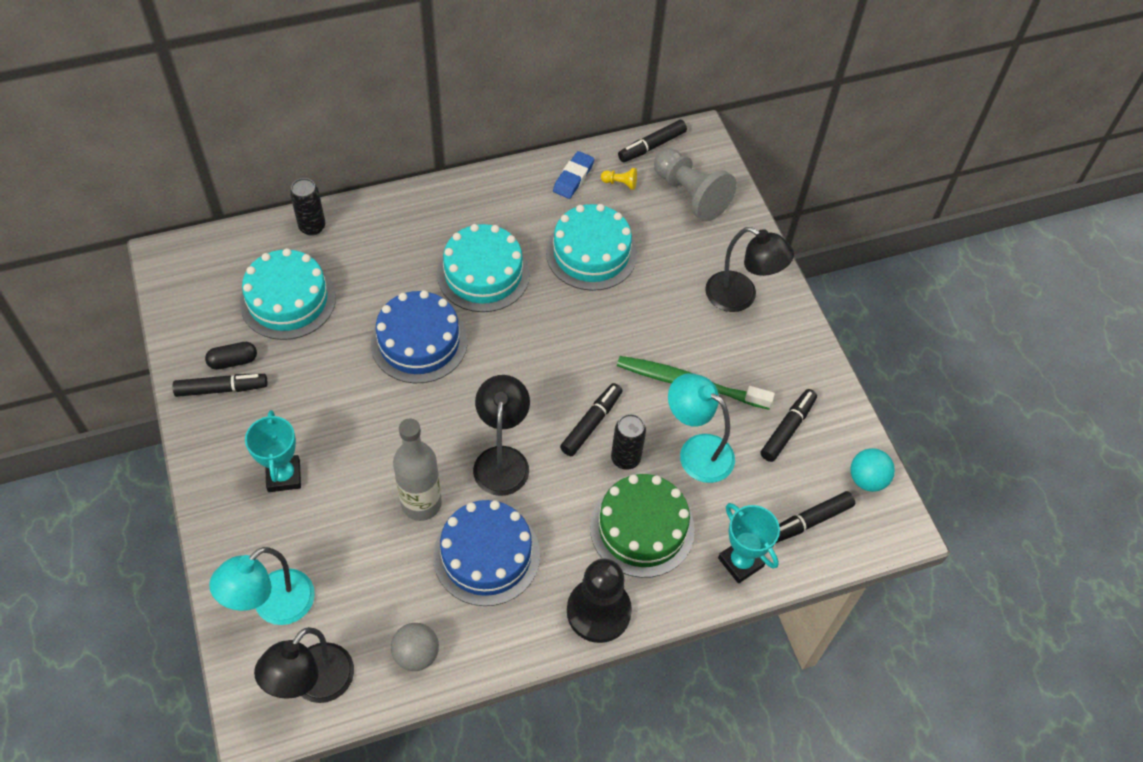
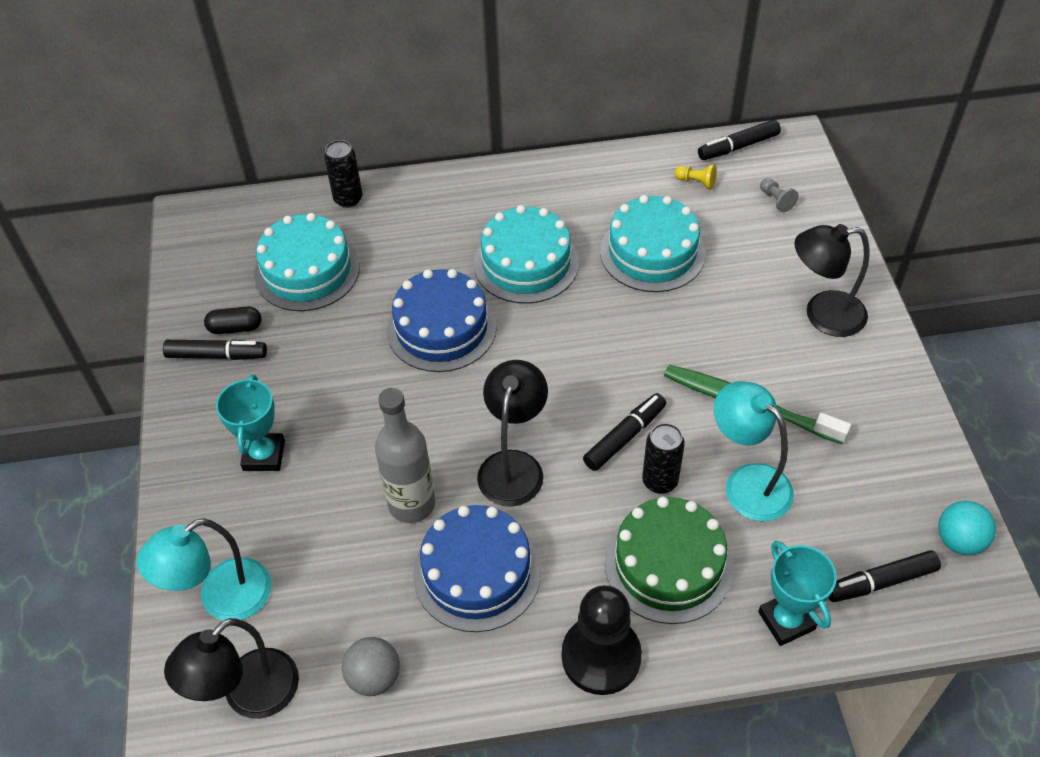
camera: 15 degrees right, 5 degrees down
blue eraser [553,151,594,199] -> none
grey pawn [654,148,737,222] -> grey pawn [760,178,798,212], size x0.41
black lamp [705,227,794,312] -> black lamp turned 135 degrees clockwise [794,224,870,337]
black marker [761,389,817,462] -> none

